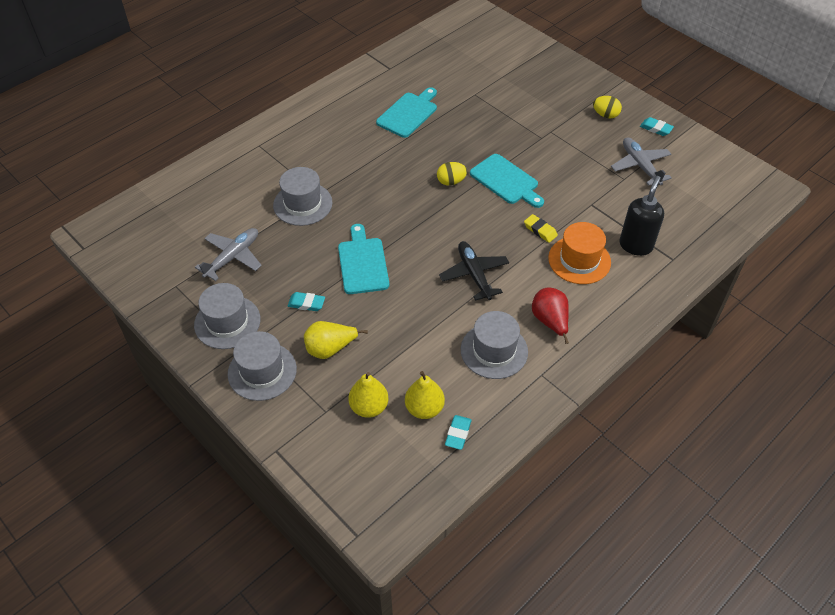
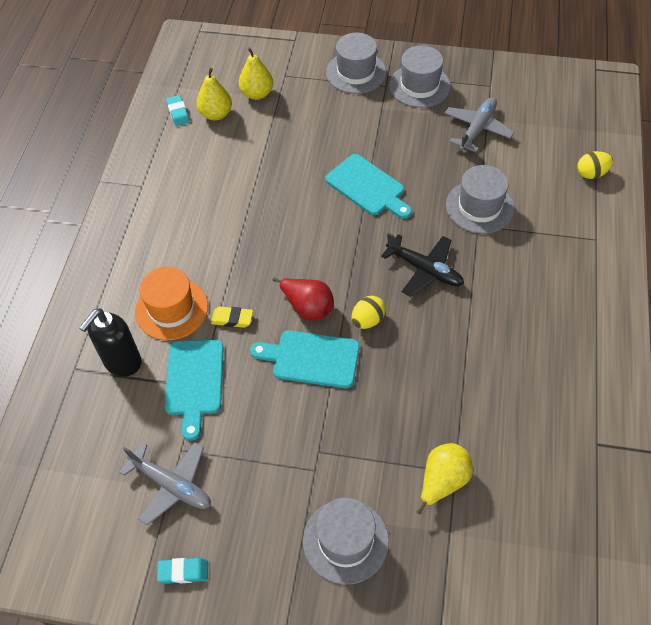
camera: 145 degrees right, 5 degrees up
grey plane [195,228,262,281] -> grey plane turned 150 degrees counterclockwise [444,97,515,152]
turquoise eraser [288,292,325,311] -> none
yellow pear [304,321,368,359] -> yellow pear moved to [417,443,473,515]
turquoise cutting board [376,87,437,138] -> turquoise cutting board moved to [165,340,224,441]
black plane [439,241,509,301] -> black plane moved to [381,233,464,297]
grey hat [461,311,528,379] -> grey hat moved to [303,498,389,585]
red pear [532,288,569,344] -> red pear moved to [273,278,334,320]
yellow egg [593,96,622,119] -> yellow egg moved to [577,151,613,179]
black soap dispenser [619,176,664,256] -> black soap dispenser turned 45 degrees clockwise [79,309,141,376]

